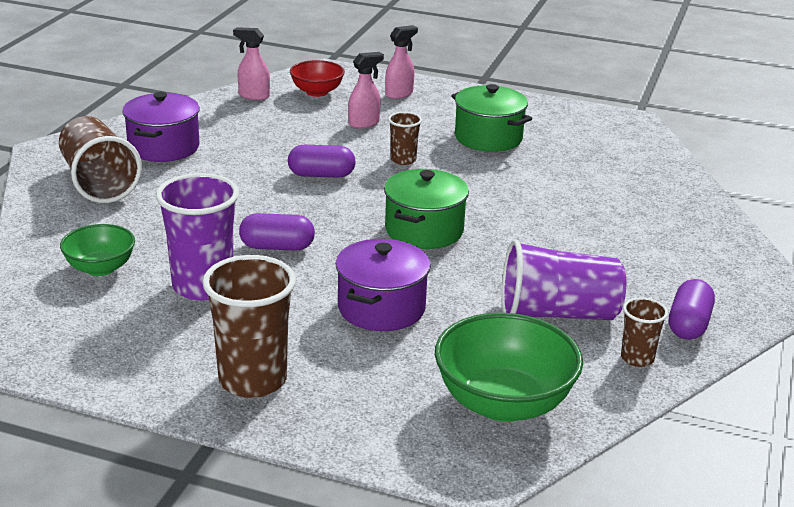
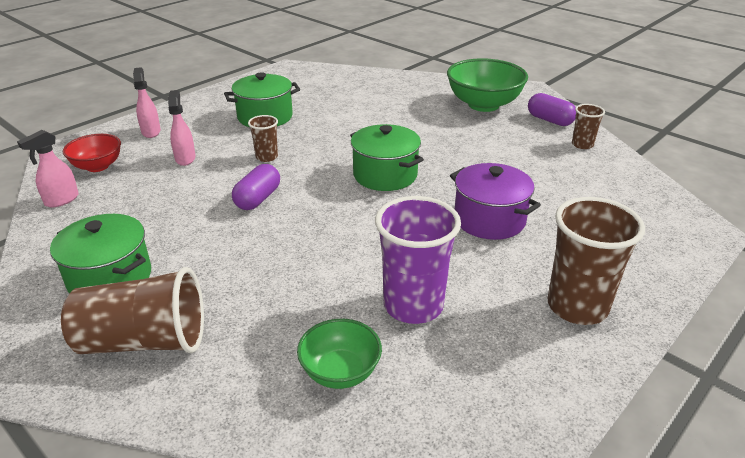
camera: 65 degrees left, 5 degrees up
purple pot [122,92,200,162] -> green pot [50,214,151,293]
purple capsule [239,213,315,251] -> none
green bowl [435,313,583,422] -> green bowl moved to [447,58,528,112]
purple cup [502,239,626,320] -> none

